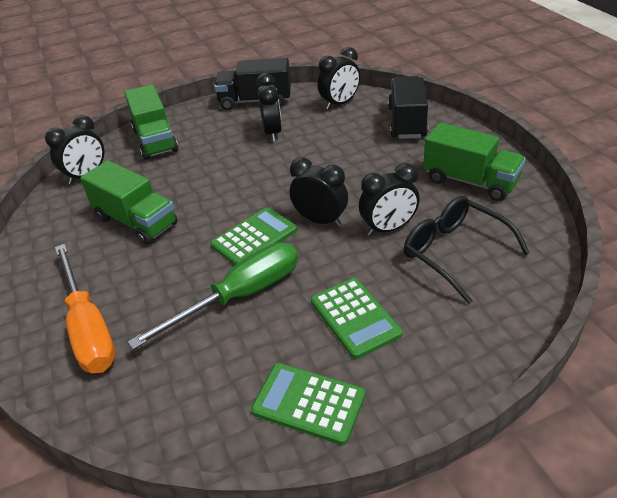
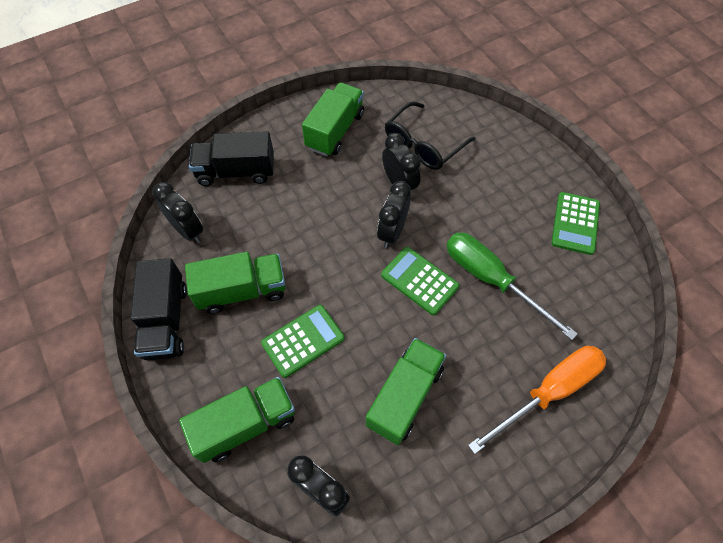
camera: 100 degrees left, 20 degrees up
black clock [256,73,282,142] -> green truck [185,252,286,314]
green calculator [311,278,403,359] -> green calculator moved to [261,305,344,378]

